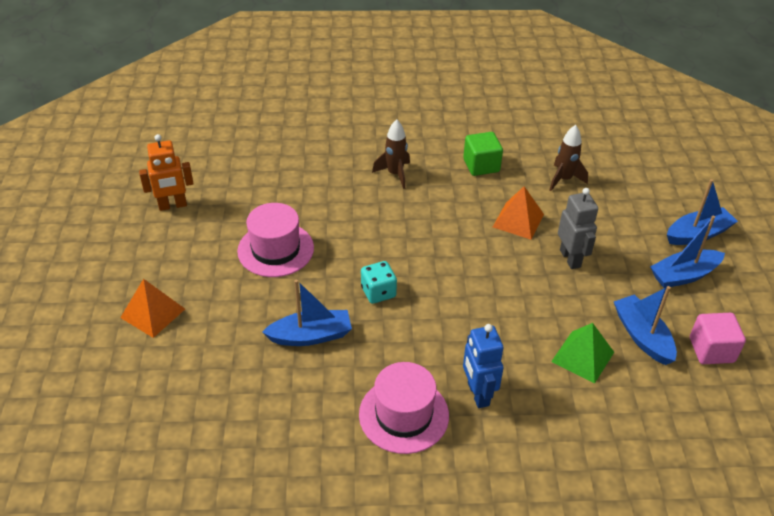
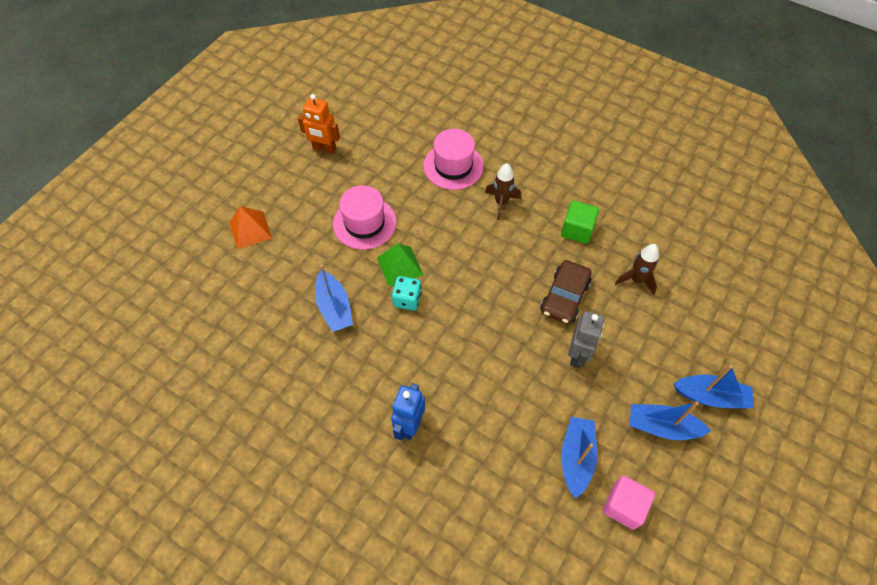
camera: 35 degrees right, 15 degrees up
blue boat [262,279,352,346] -> blue boat turned 45 degrees clockwise [315,264,353,332]
pink hat [359,362,449,454] -> pink hat moved to [423,129,484,190]
orange pyramid [493,186,544,240] -> brown car [540,260,592,324]
green pyramid [551,323,614,384] -> green pyramid moved to [377,244,423,287]

